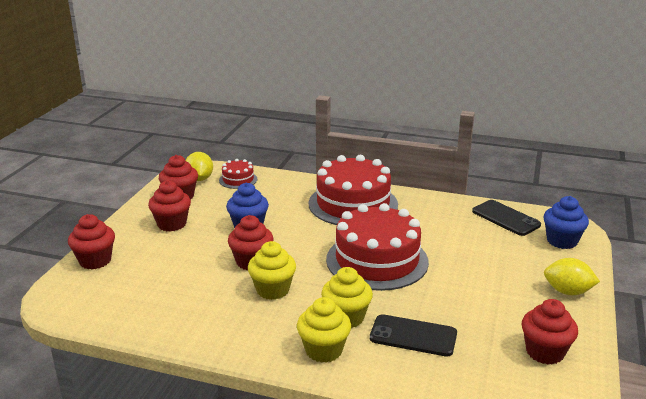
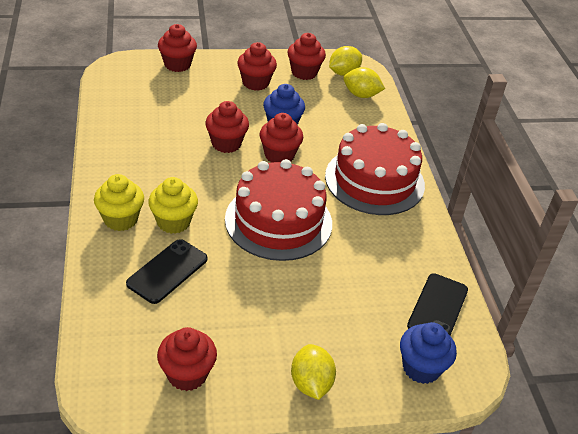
camera: 60 degrees right, 15 degrees up
red cake [219,159,257,189] -> yellow lemon [343,67,385,98]
yellow cupcake [248,241,296,300] -> none
black phone [370,314,457,357] -> black phone turned 45 degrees clockwise [126,239,207,304]
none -> red cupcake [260,113,303,162]

